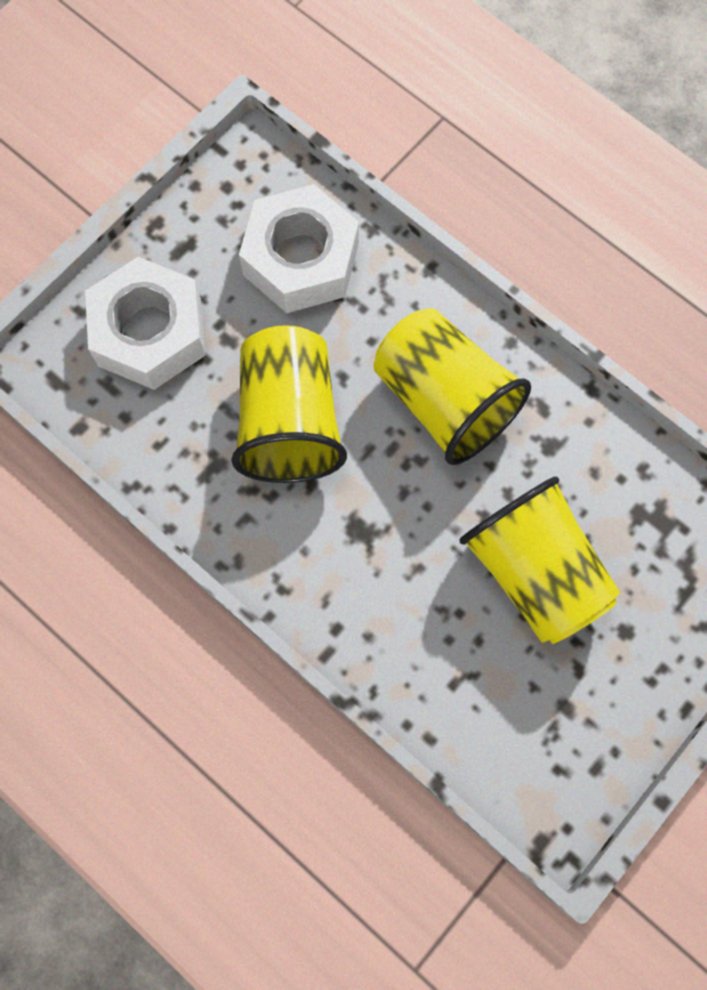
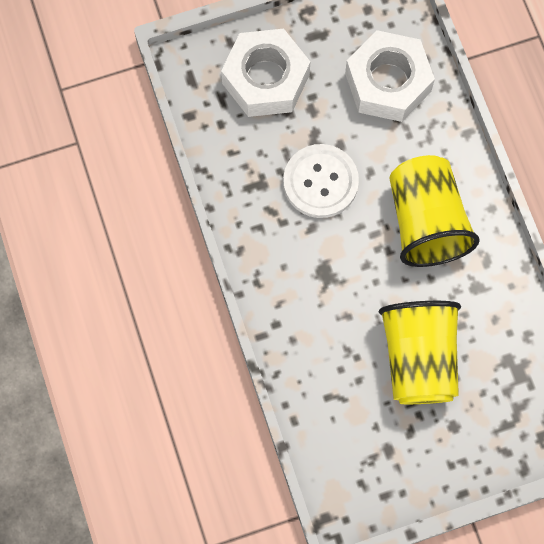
camera: 30 degrees right, 0 degrees up
yellow cup [231,325,347,483] -> white button [283,144,359,218]

